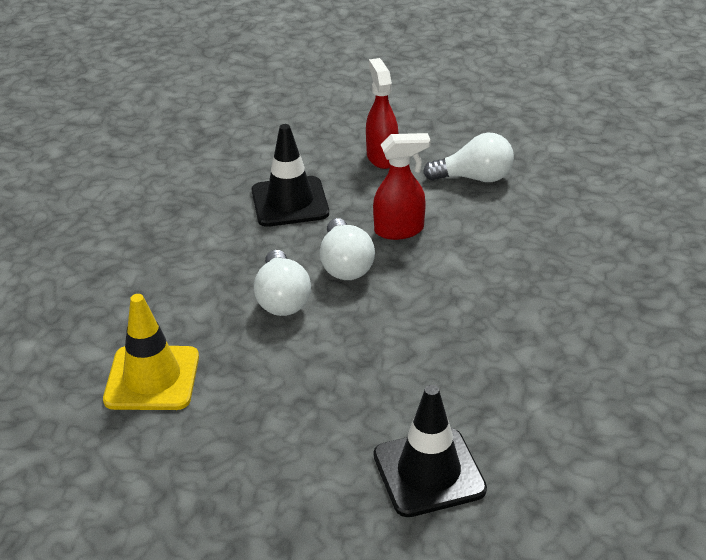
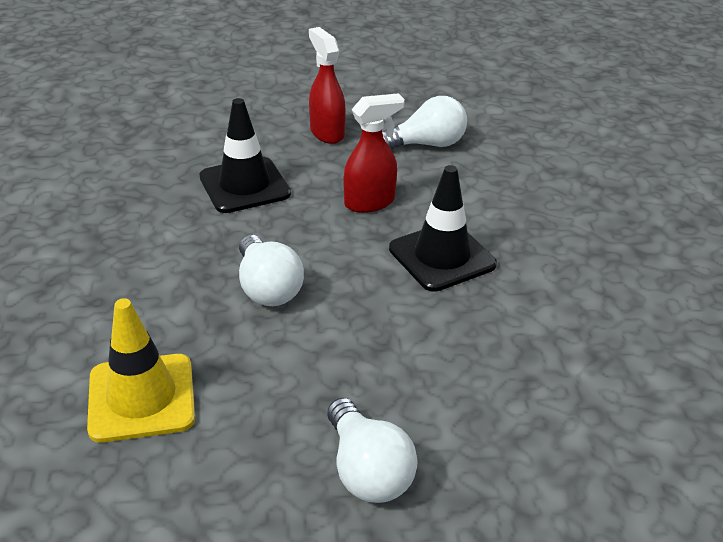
camera: 15 degrees left, 0 degrees up
white light bulb [320,218,375,280] -> white light bulb moved to [327,398,418,503]
black traffic cone [374,385,487,517] -> black traffic cone moved to [389,165,497,292]

